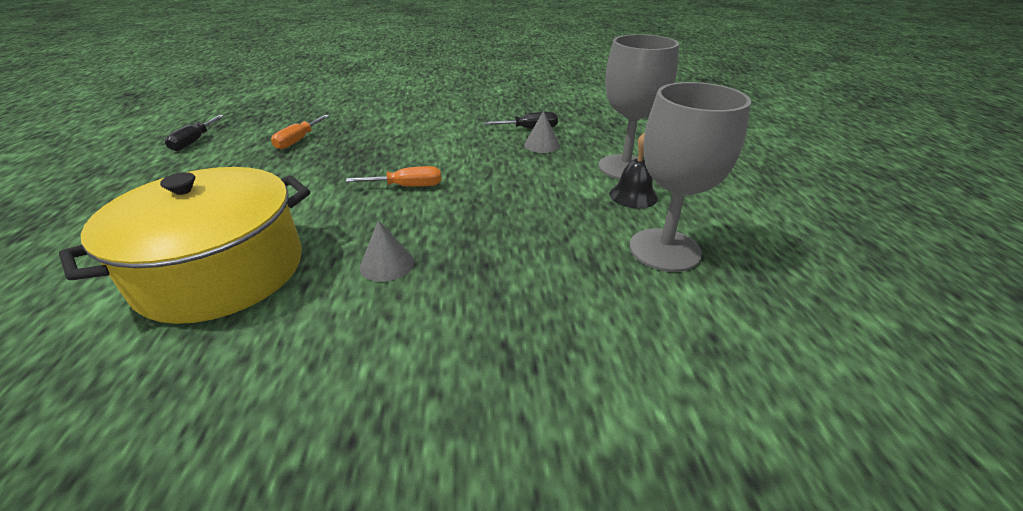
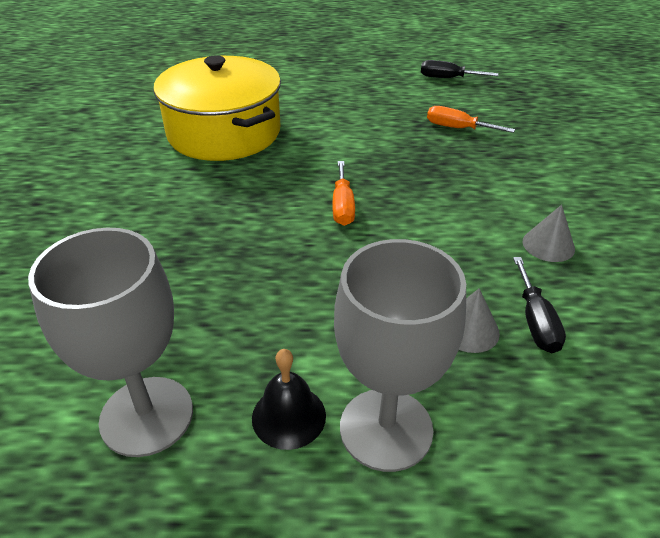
camera: 95 degrees right, 5 degrees up
grey cone [360,220,414,282] -> grey cone moved to [523,205,575,262]

